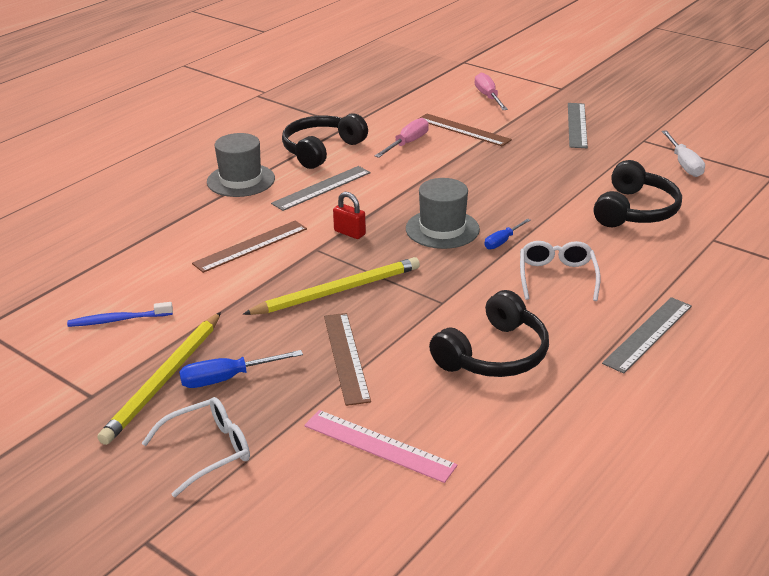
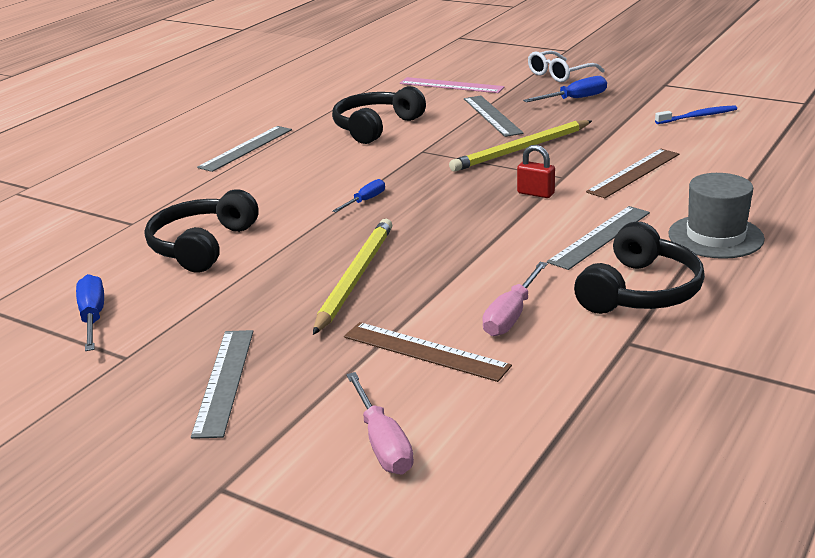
camera: 175 degrees right, 5 degrees down
yellow pencil [97,312,221,445] -> yellow pencil moved to [313,219,393,335]
brown ruler [324,313,371,406] -> grey ruler [464,96,524,137]
grey hat [406,178,480,249] -> none
white glasses [520,241,600,301] -> none
white screwdriver [662,130,705,177] -> blue screwdriver [76,274,104,351]

